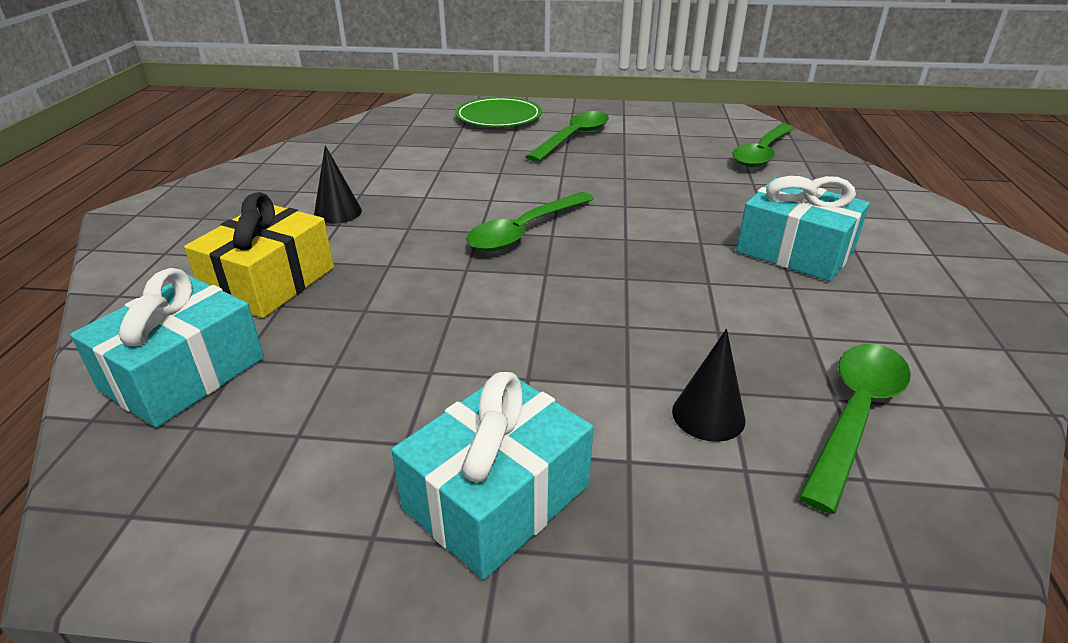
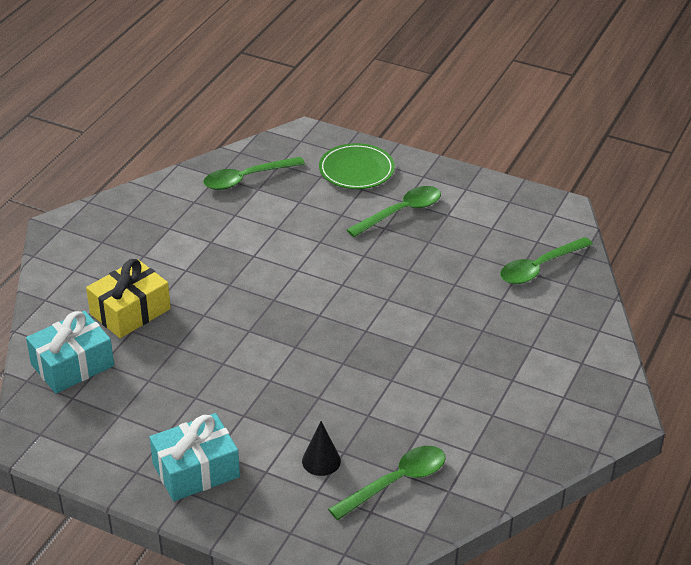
camera: 20 degrees right, 5 degrees up
black cone [314,145,362,224] -> none
green spoon [466,192,594,251] -> green spoon moved to [203,157,305,190]
turquoise gift [736,176,869,282] -> none

